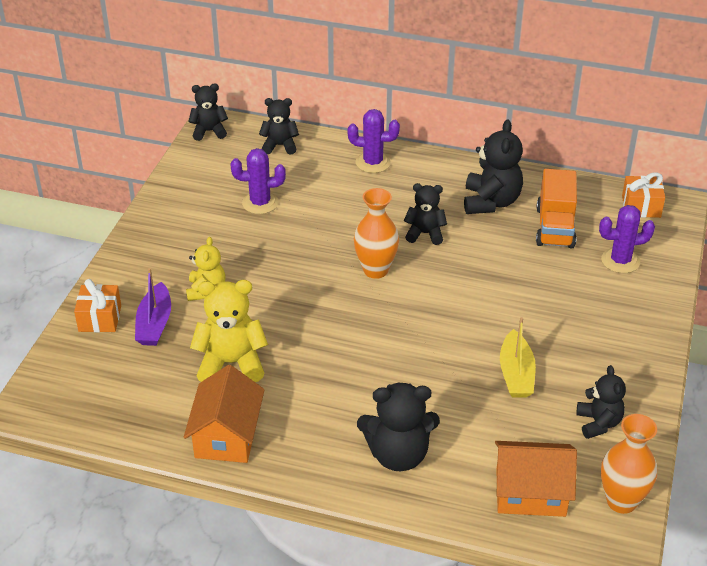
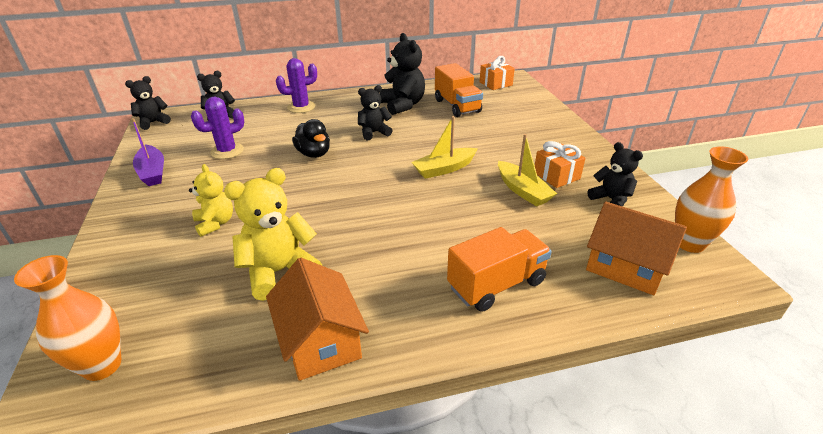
camera: 30 degrees left, 5 degrees down
orange gift [74,279,121,332] -> orange gift moved to [535,141,585,188]
purple boat [135,268,171,346] -> purple boat moved to [132,118,164,186]
orange vase [354,188,399,279] -> orange vase moved to [14,255,121,381]
black teddy bear [357,382,440,471] -> orange truck [447,227,552,312]
orange house [495,441,577,517] -> orange house turned 60 degrees clockwise [586,202,687,295]
purple cactus [599,205,655,273] -> none
none -> black duck [292,119,330,158]
none -> yellow boat [411,116,478,179]

